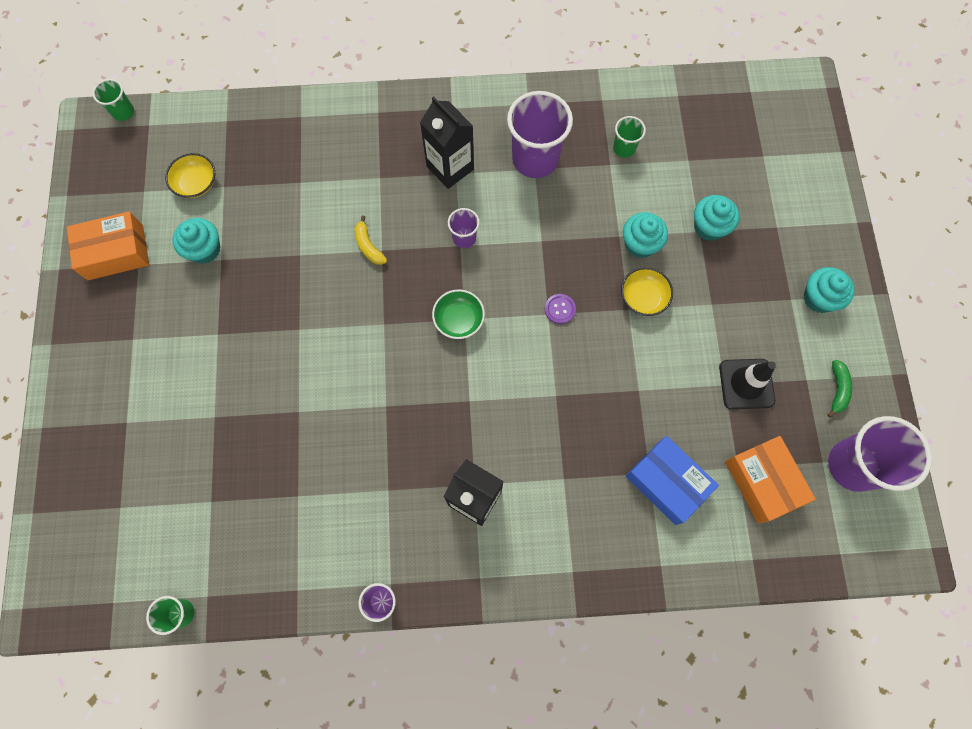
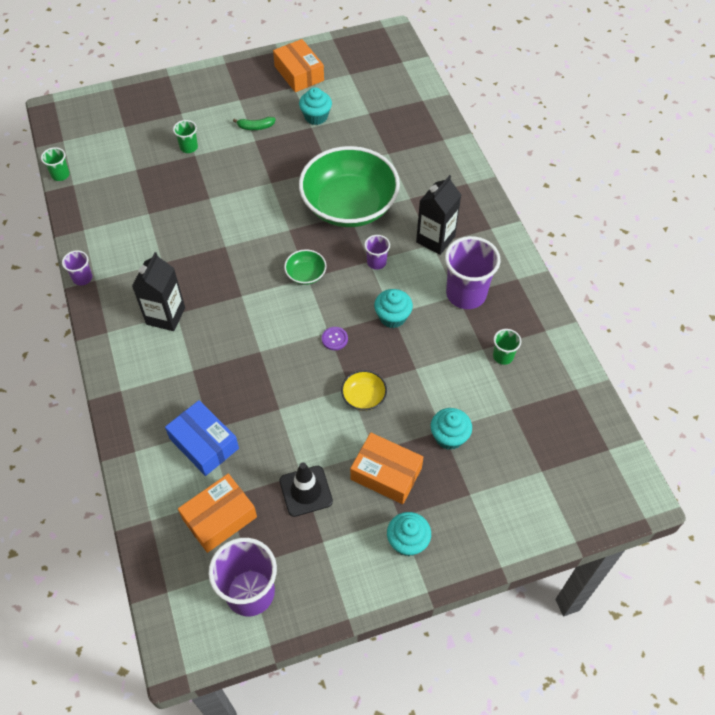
camera: 75 degrees right, 15 degrees down
green cup [92,79,134,121] -> green cup moved to [173,120,198,153]
yellow bowl [165,153,215,198] -> none
yellow banana [355,215,387,265] -> green bowl [299,146,400,227]
turquoise cupcake [623,212,668,258] -> turquoise cupcake moved to [374,289,413,328]
blue box [626,436,719,525] -> blue box turned 75 degrees counterclockwise [165,400,239,476]
green banana [827,360,852,418] -> green banana moved to [233,117,276,130]
none -> orange box [350,433,423,504]

